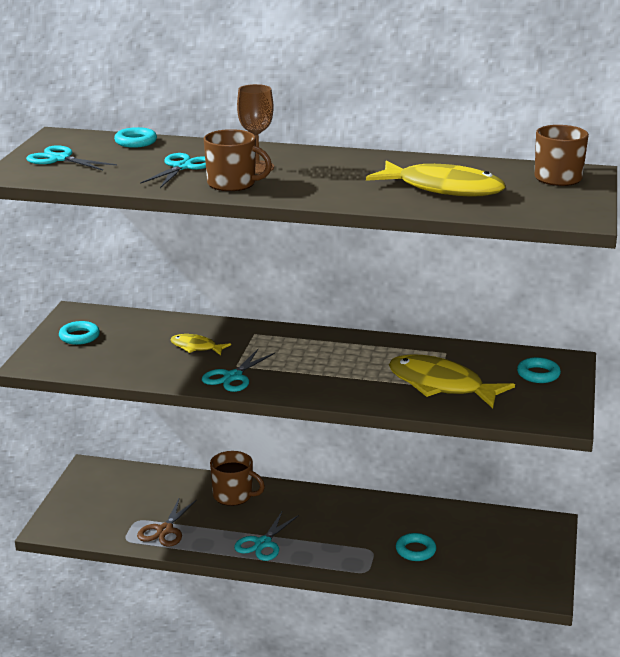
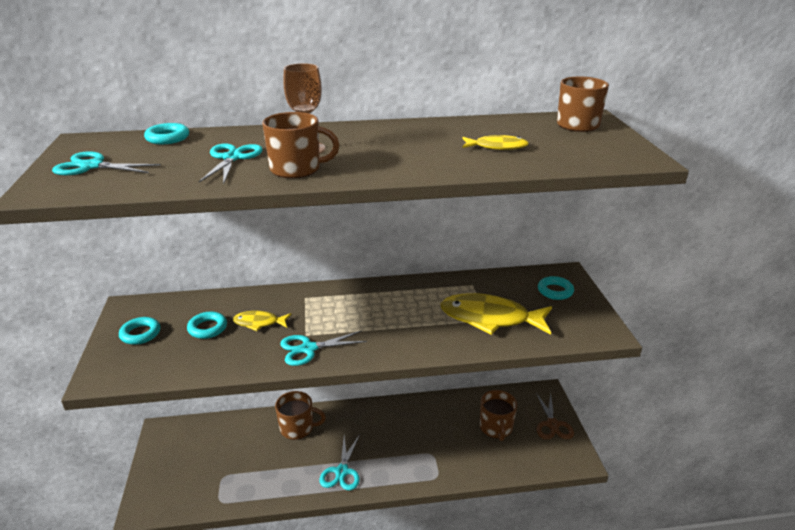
camera: 20 degrees left, 5 degrees up
brown scissors [137,497,197,547] -> brown scissors moved to [536,392,574,440]
turquoise scissors [202,349,275,392] -> turquoise scissors turned 60 degrees clockwise [280,330,367,366]
yellow fish [366,160,505,197] -> yellow fish [462,135,529,150], size x0.51
turquoise ring [396,533,436,561] -> turquoise ring moved to [187,312,227,339]
none -> brown mug [480,390,517,441]

